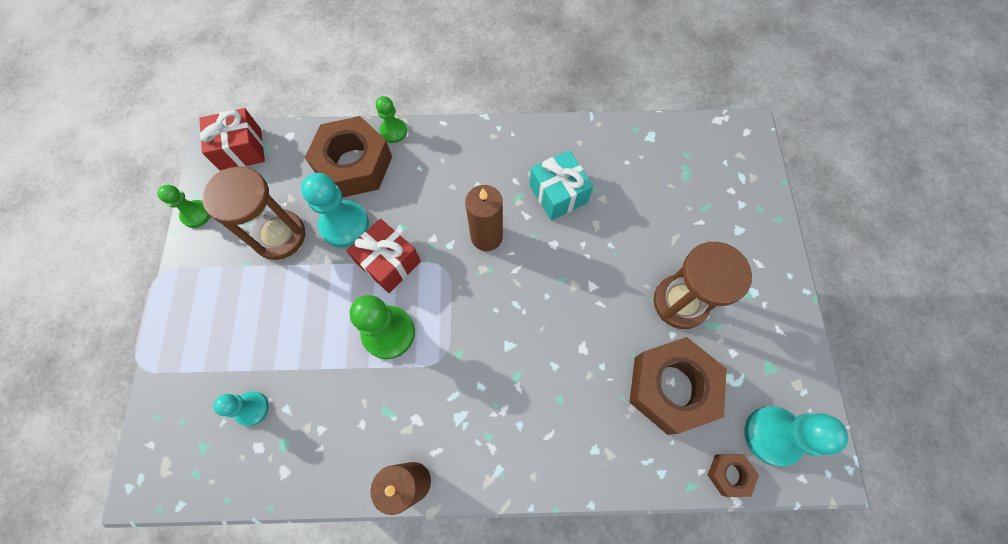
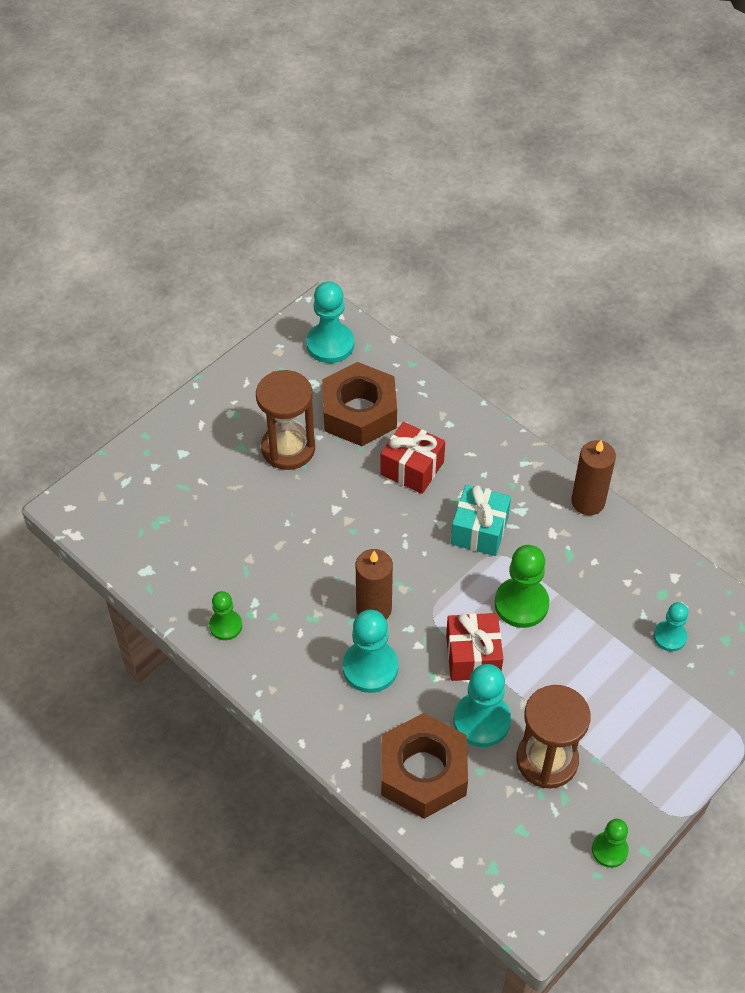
camera: 135 degrees left, 15 degrees down
red gift [199,108,265,171] -> red gift moved to [380,422,445,494]
green pawn [376,96,407,143] -> green pawn moved to [209,591,242,640]
turquoise gift [529,150,593,220] -> turquoise gift moved to [451,485,511,556]
brown nut [708,454,759,497] -> none
none -> turquoise pawn [343,610,398,693]

